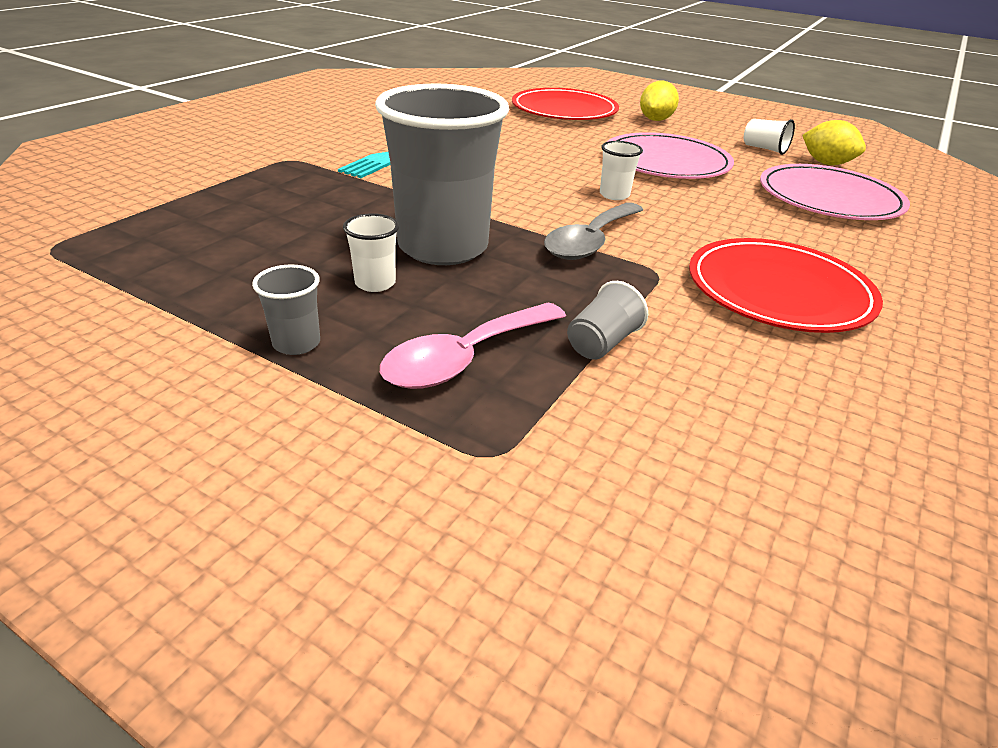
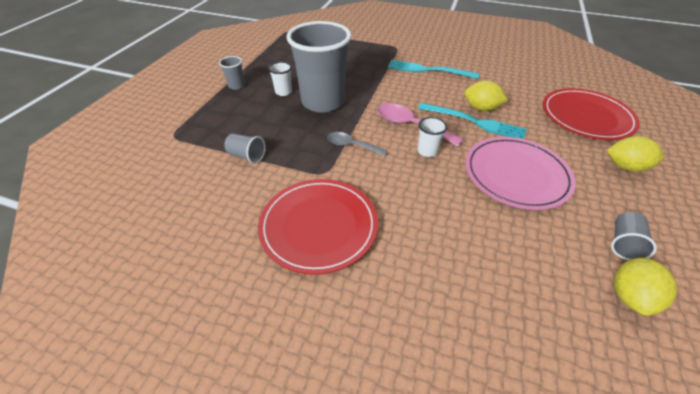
camera: 80 degrees right, 10 degrees up
pink spoon [380,302,566,389] -> pink spoon moved to [377,103,463,147]
grey spoon [544,202,643,260] -> grey spoon [327,132,387,156], size x0.64
white cup [744,119,795,155] -> grey cup [611,212,657,260]
pink plate [760,164,910,220] -> none
none -> turquoise fork [418,103,527,139]
none -> yellow lemon [464,80,508,111]

